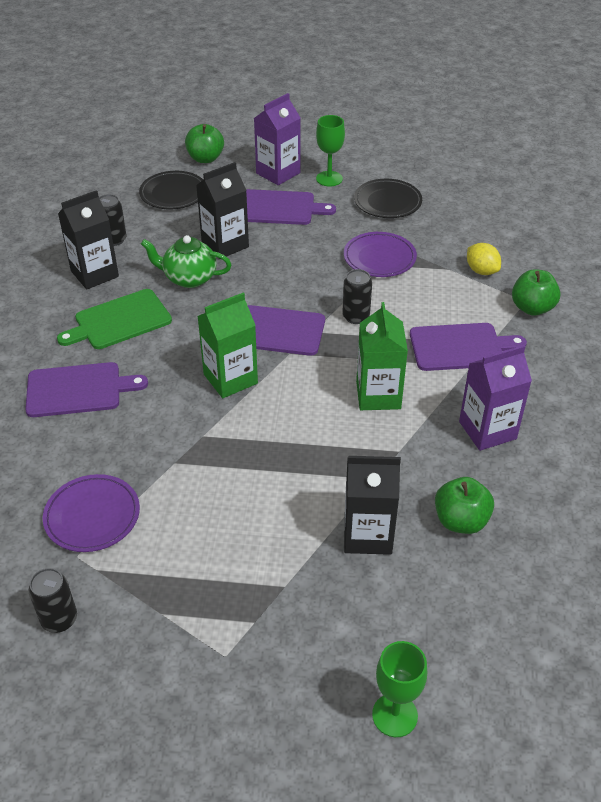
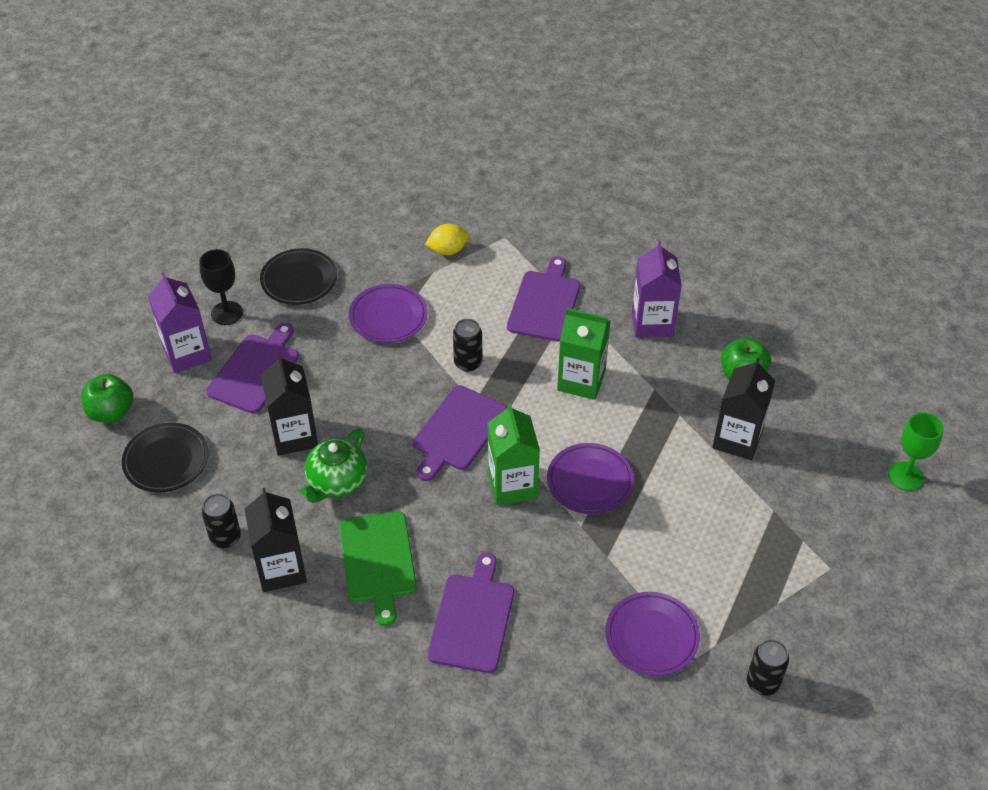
camera: 70 degrees left, 5 degrees up
green goblet [316,115,345,186] -> black goblet [199,249,243,325]
green apple [512,269,561,316] -> none
none -> purple plate [547,443,634,515]

